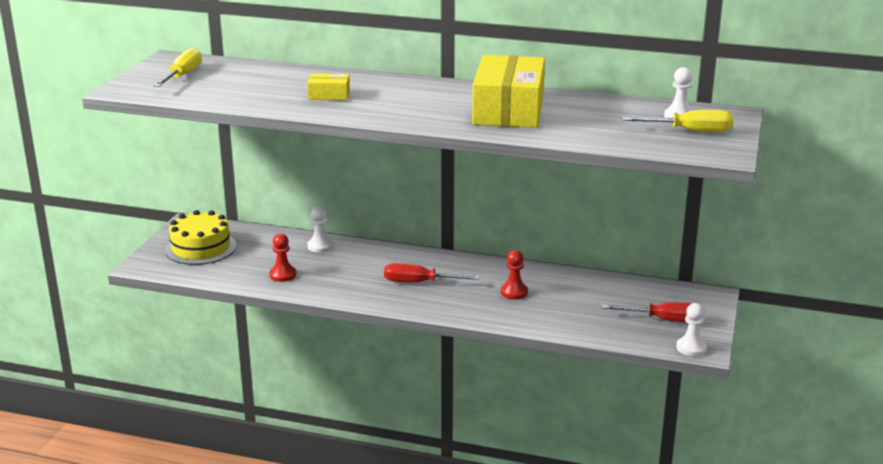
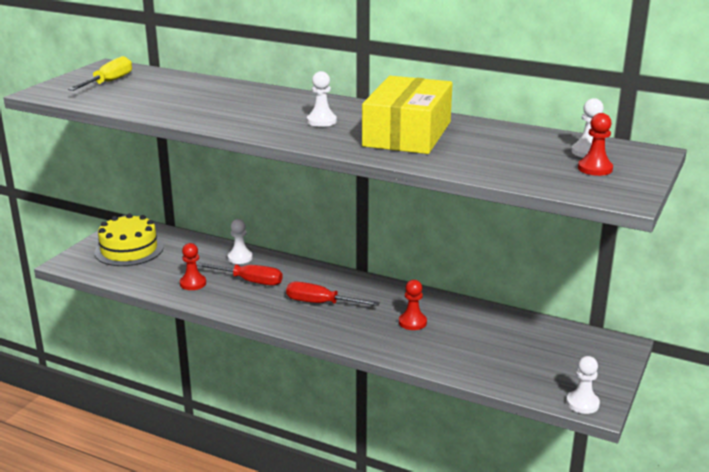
camera: 10 degrees right, 0 degrees up
yellow box [307,73,350,100] -> none
red screwdriver [602,302,704,323] -> red screwdriver moved to [196,263,283,286]
yellow screwdriver [622,110,733,132] -> red pawn [578,113,613,176]
none -> white pawn [307,71,337,127]

